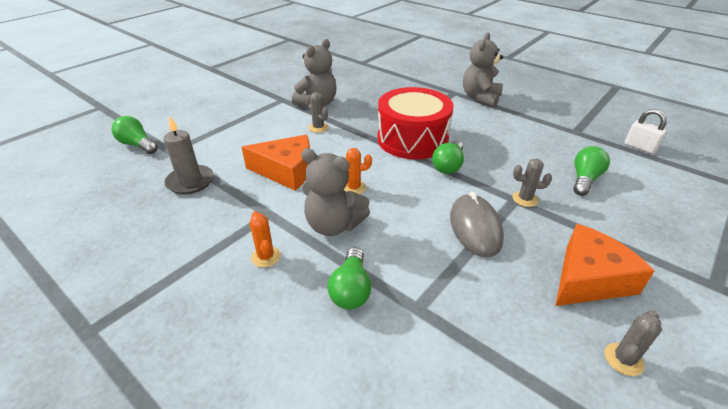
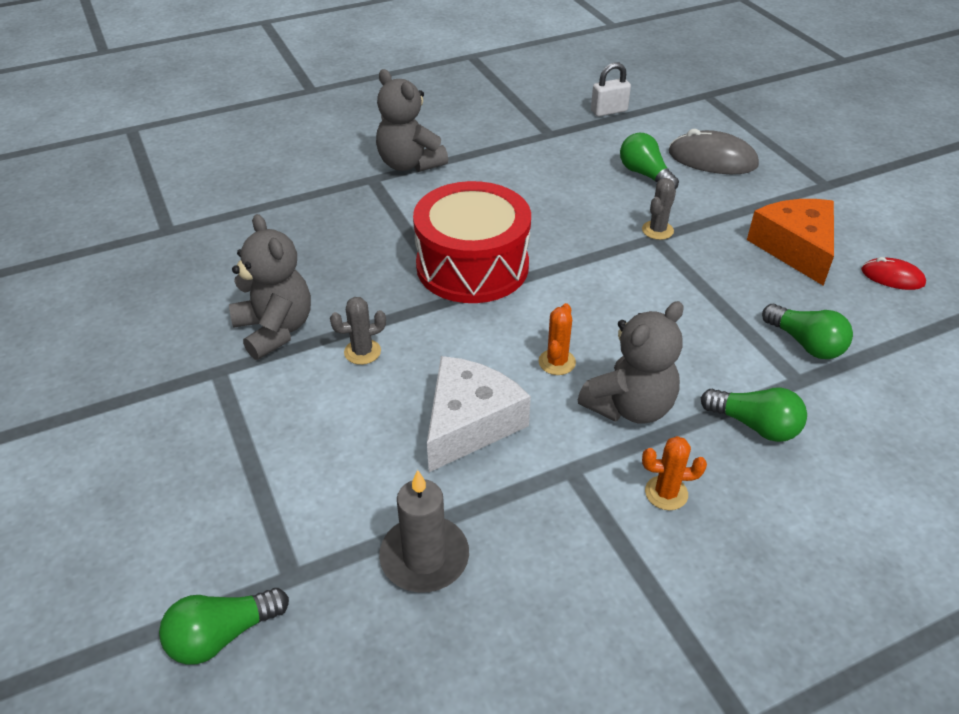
camera: 65 degrees left, 5 degrees up
orange cheese [242,135,310,191] -> white cheese [427,356,531,472]
green light bulb [432,141,464,174] -> green light bulb moved to [762,304,853,359]
grey mouse [450,192,504,257] -> grey mouse moved to [669,129,759,174]
grey cactus [605,310,662,376] -> red mouse [861,257,926,290]

